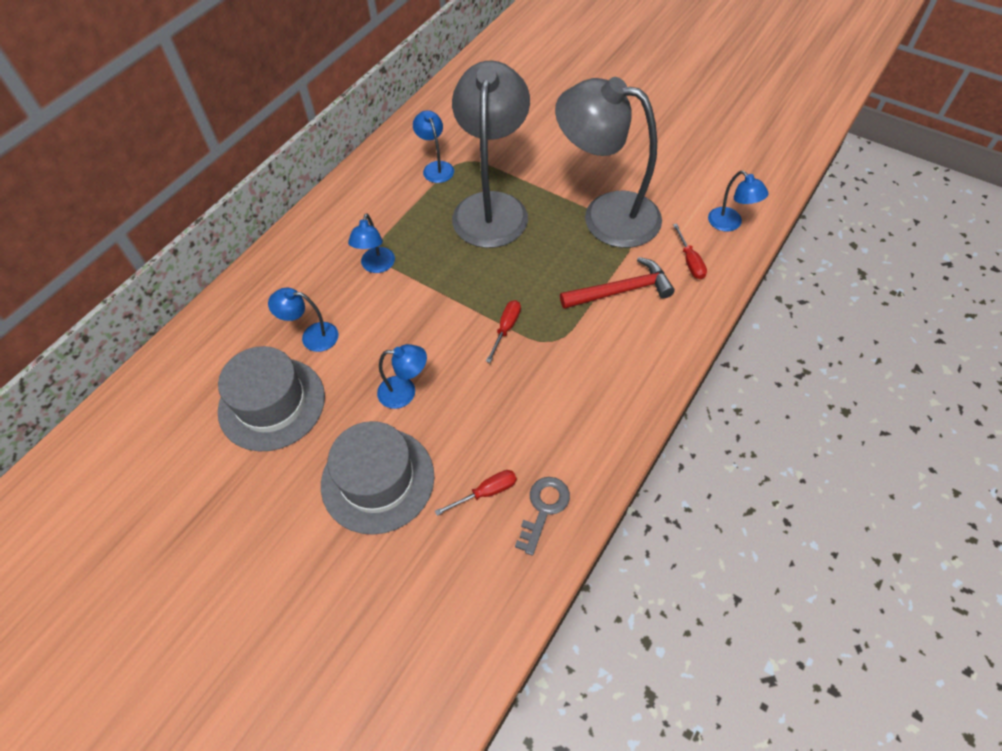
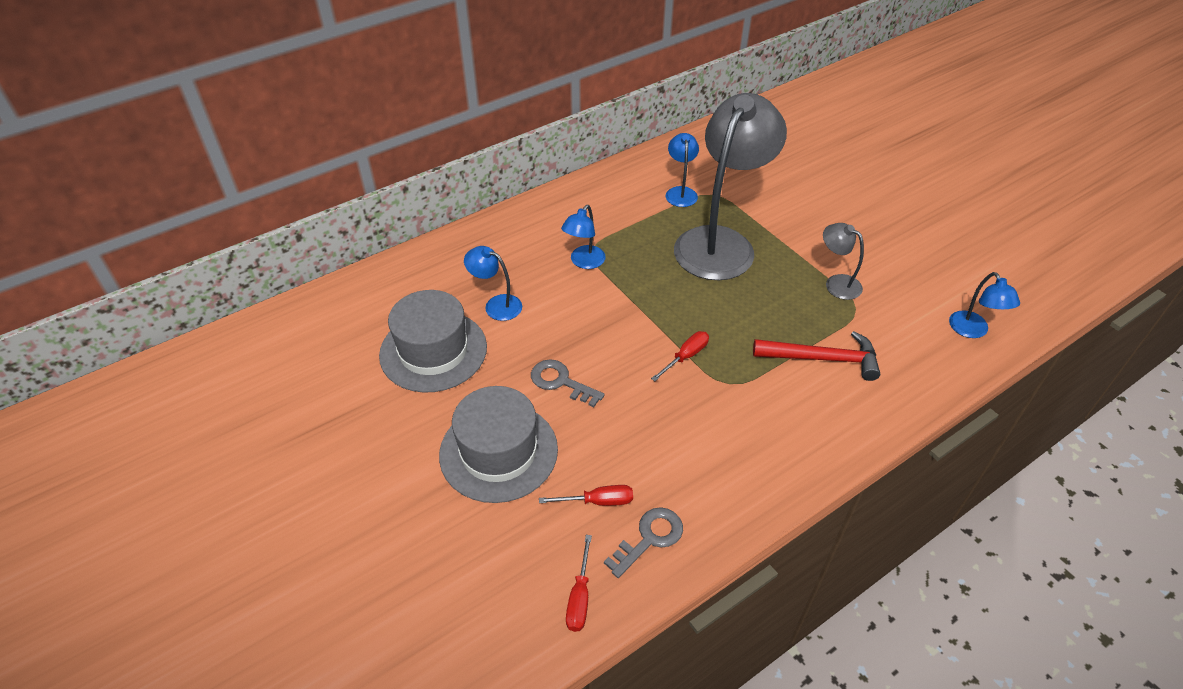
camera: 20 degrees right, 10 degrees down
blue lamp [377,344,427,409] -> grey key [531,359,605,407]
grey lamp [555,77,662,248] -> grey lamp [823,223,864,300], size x0.43
red screwdriver [673,224,707,279] -> red screwdriver moved to [566,535,592,632]

